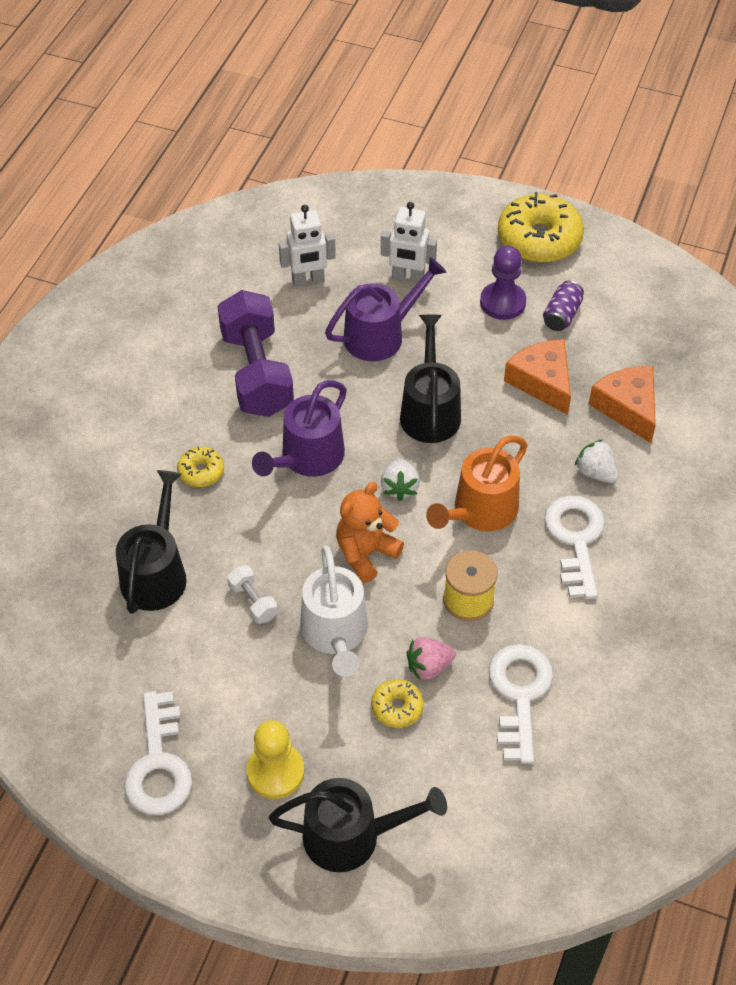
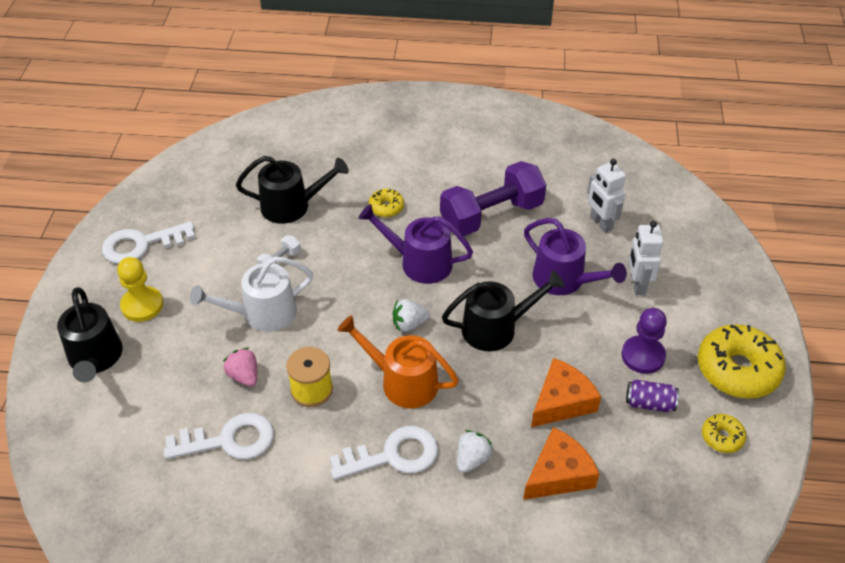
camera: 75 degrees right, 5 degrees down
orange teddy bear [336,482,404,583] -> none
yellow donut [371,679,424,728] -> yellow donut moved to [702,414,746,453]

